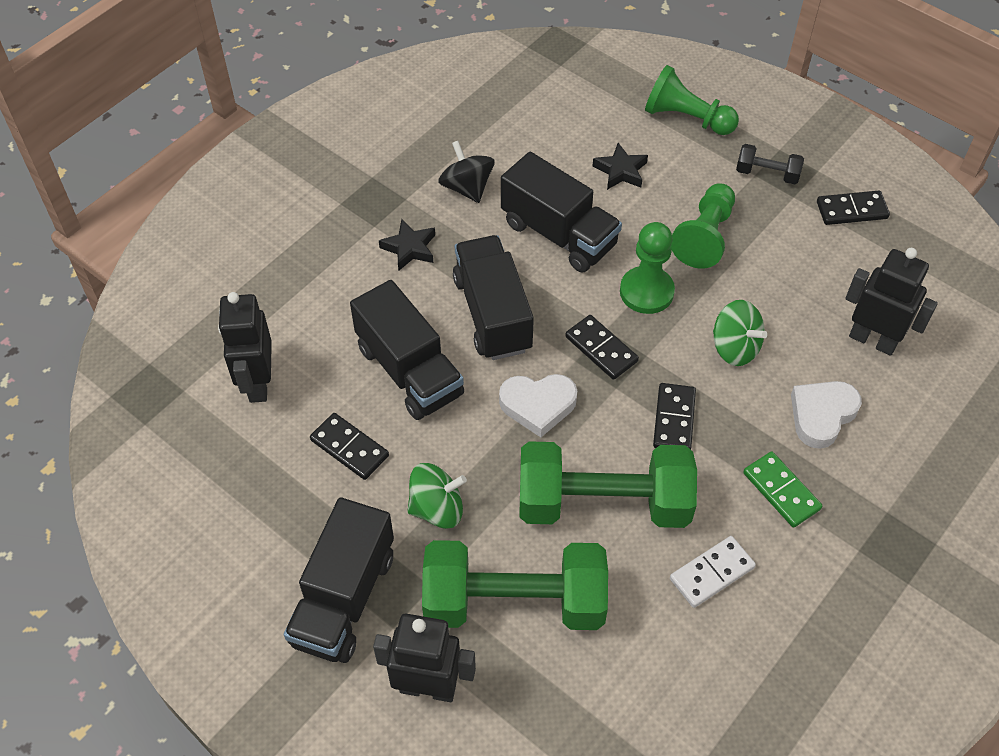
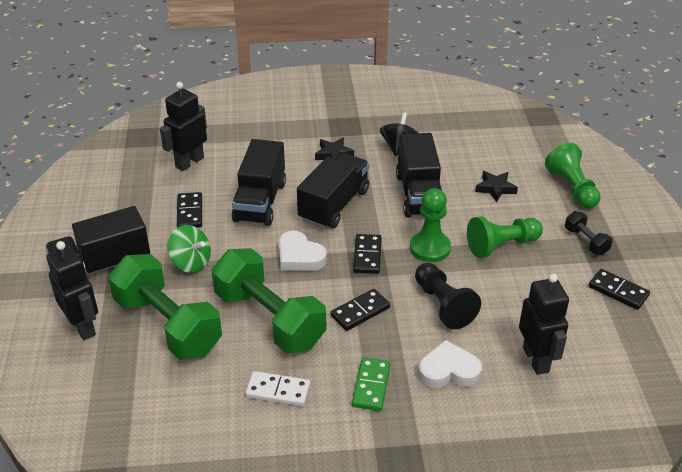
camera: 45 degrees right, 15 degrees down
green spinning top [713,300,767,366] -> black pawn [415,263,481,329]

